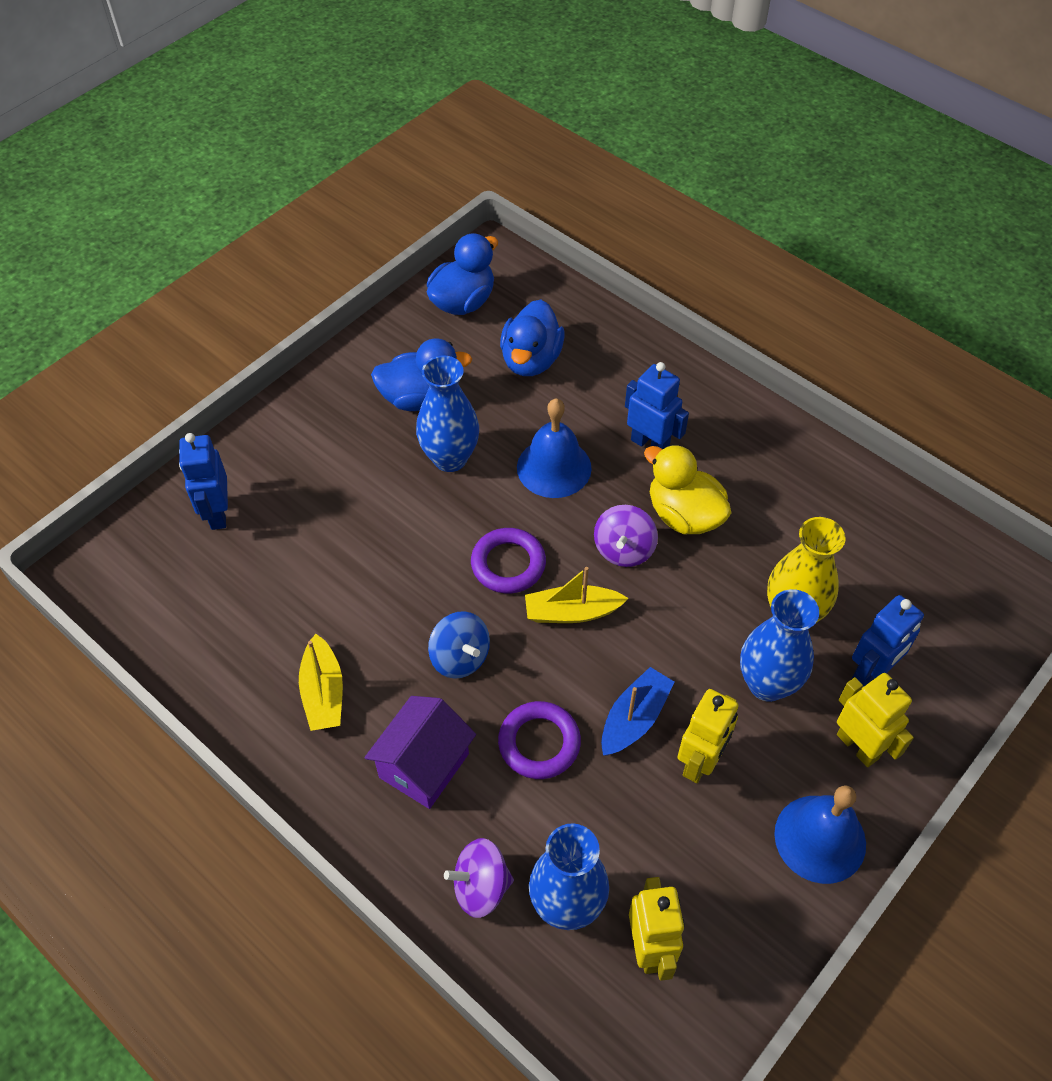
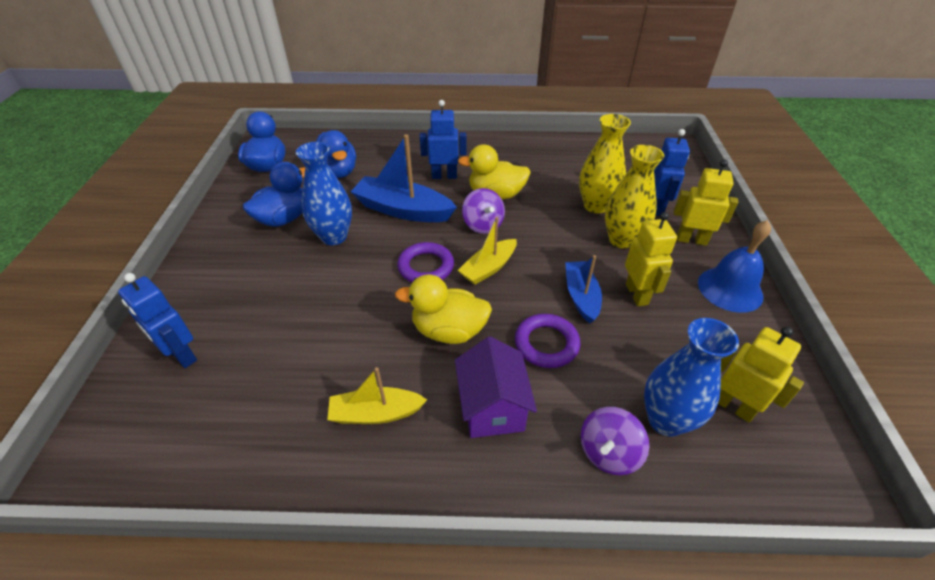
camera: 40 degrees left, 10 degrees down
yellow boat [299,634,343,731] -> yellow boat turned 135 degrees clockwise [327,367,427,424]
blue spinning top [428,611,490,679] -> yellow duck [395,275,492,344]
blue bell [517,398,592,498] -> blue boat [351,134,457,222]
blue vase [740,589,819,702] -> yellow vase [605,145,664,249]

